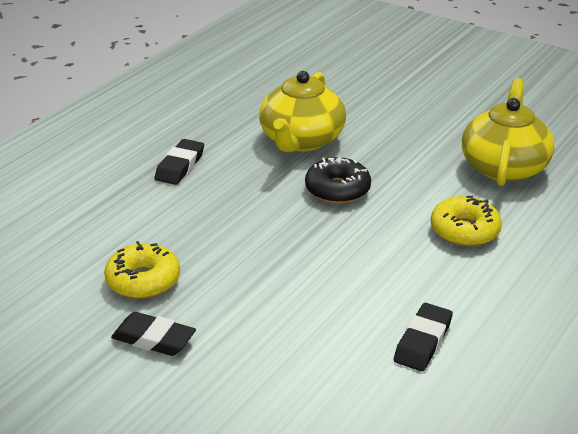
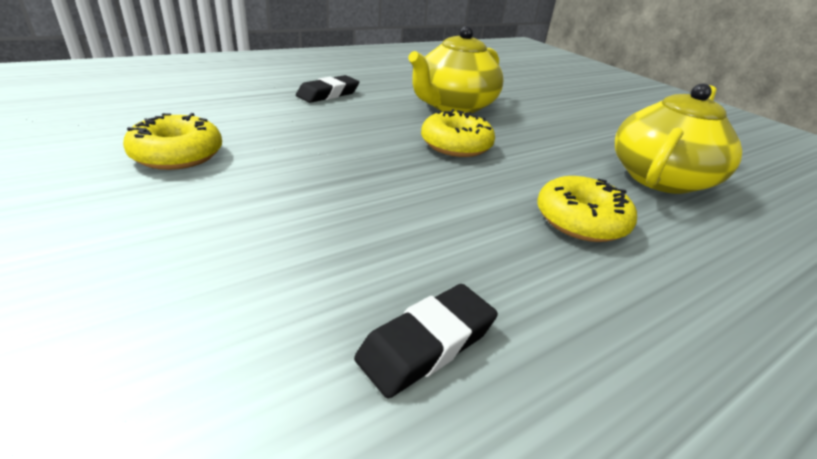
camera: 20 degrees right, 0 degrees up
black eraser [111,312,196,356] -> none
black donut [305,157,371,204] -> yellow donut [421,109,495,157]

